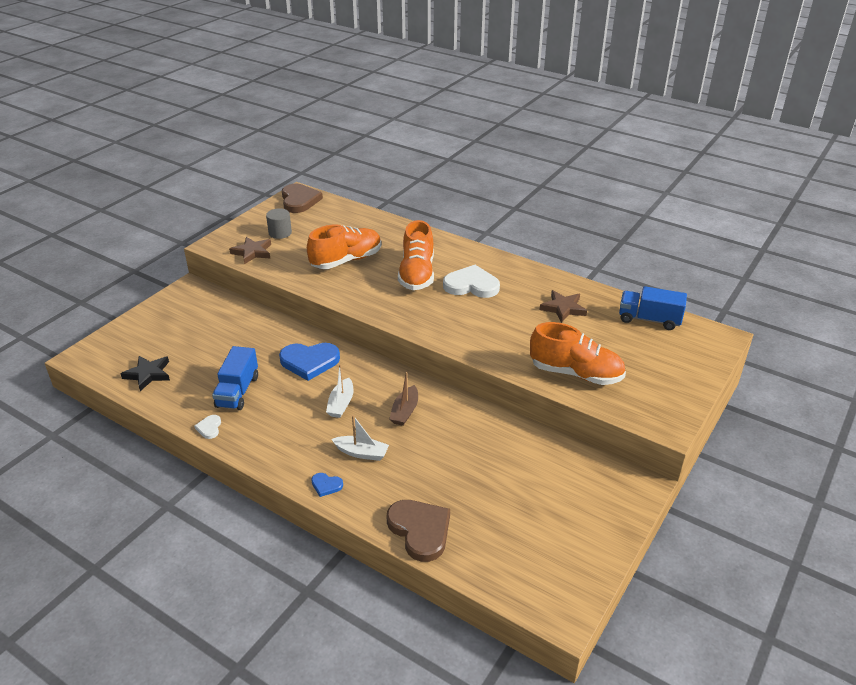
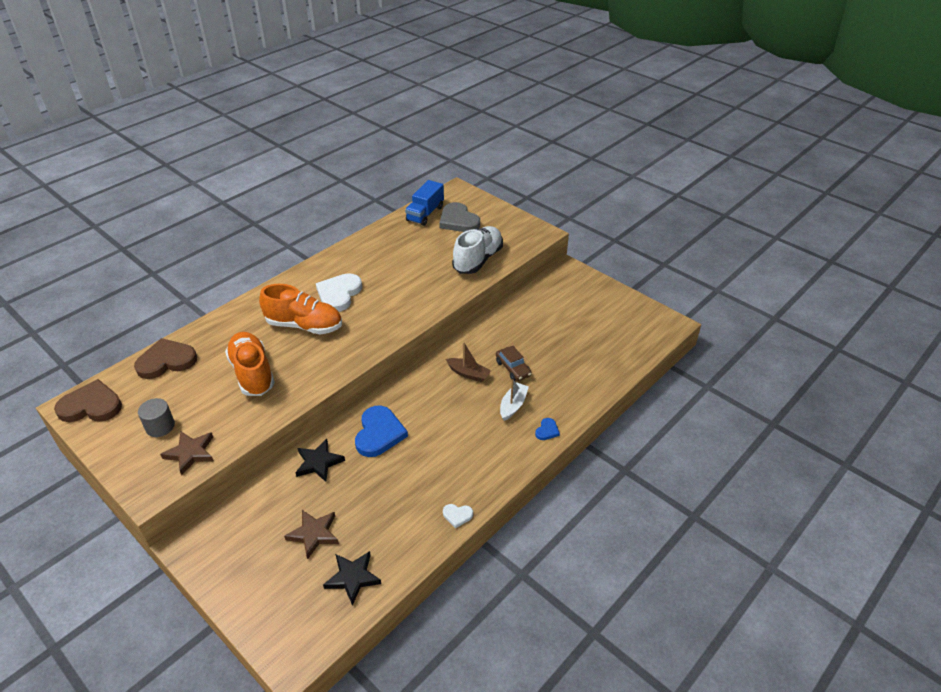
camera: 80 degrees left, 5 degrees up
blue truck [212,346,258,410] -> none
white boat [326,364,353,418] -> none
brown heart [387,500,450,562] -> brown heart moved to [134,338,197,379]
orange shoe [530,322,626,385] -> white shoe [452,226,503,274]
brown star [539,290,587,323] -> brown star moved to [284,510,339,559]
none -> black star [295,439,345,482]
none -> grey heart [439,202,480,232]
none -> brown car [496,346,532,381]

